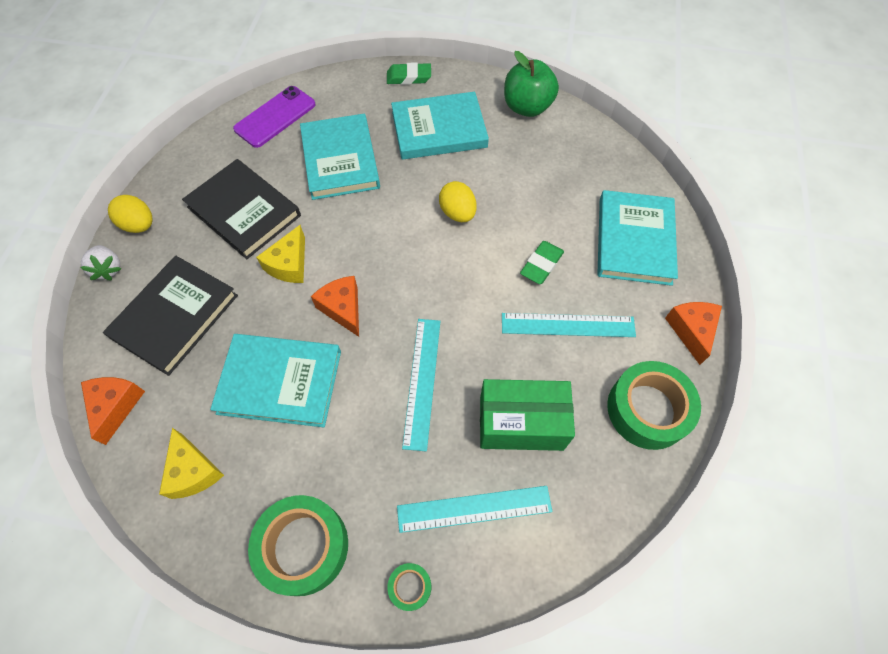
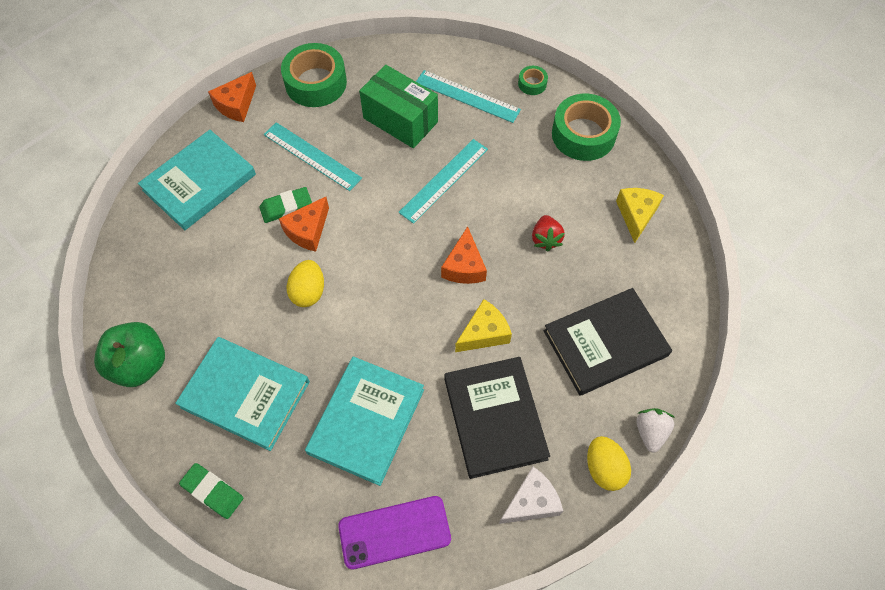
camera: 145 degrees left, 0 degrees up
orange cheese [81,377,145,445] -> orange cheese moved to [279,197,329,252]
turquoise book [210,334,341,427] -> red strawberry [532,215,565,252]
none -> white cheese [499,467,563,524]

